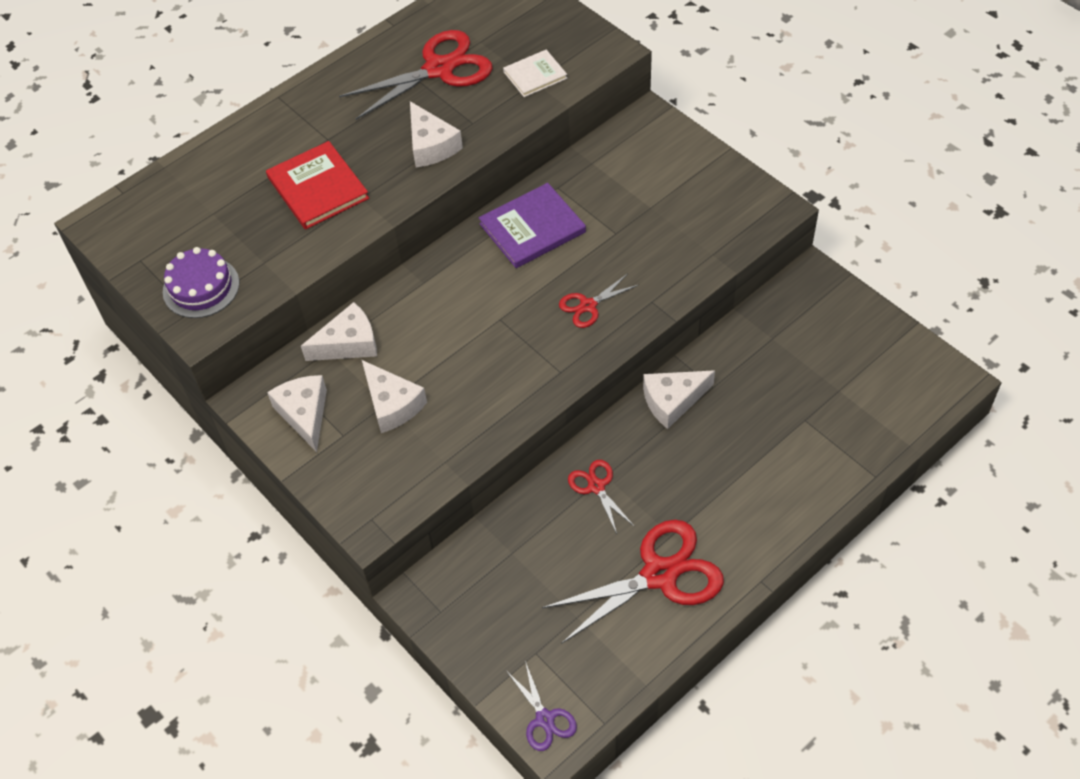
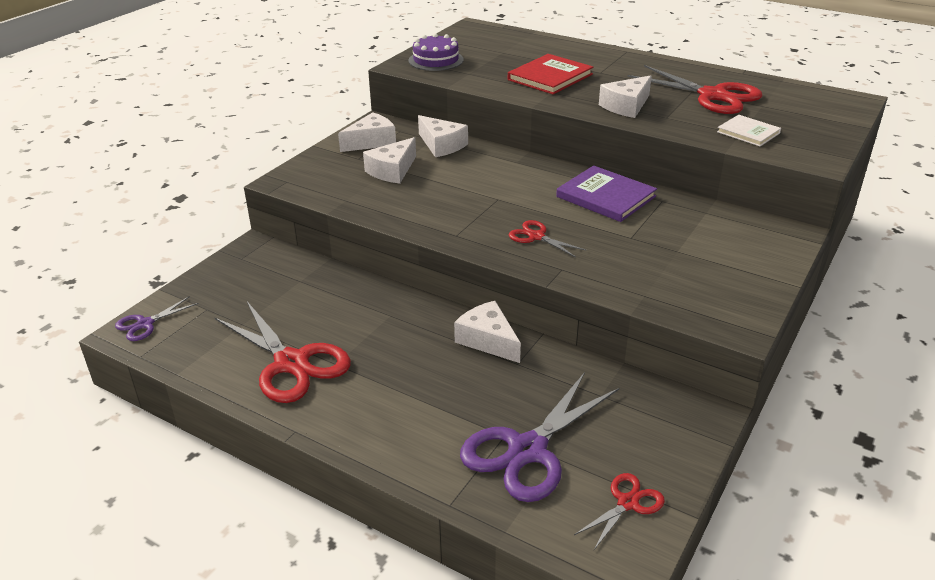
camera: 70 degrees right, 20 degrees down
red scissors [568,460,635,534] -> red scissors moved to [574,473,665,550]
none -> purple scissors [460,372,619,502]

